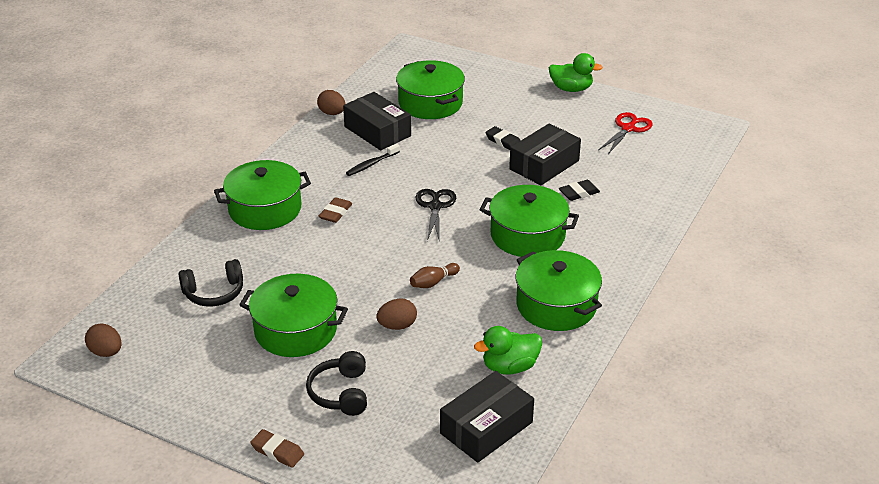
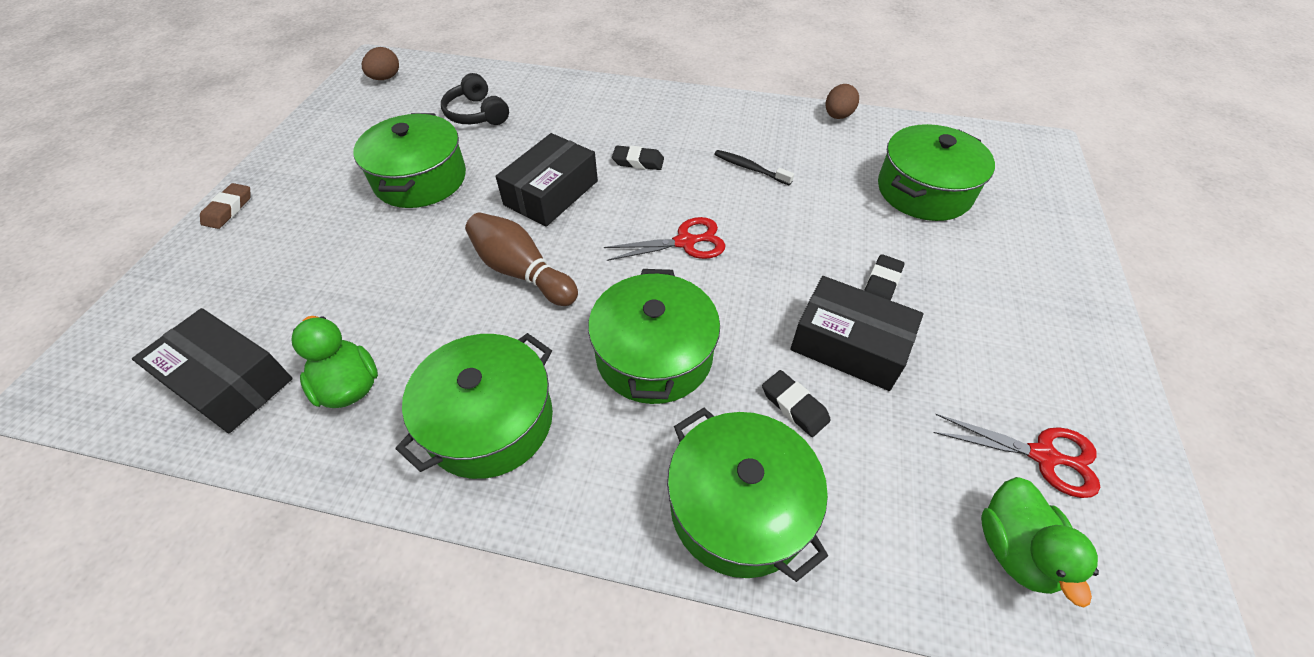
camera: 75 degrees right, 15 degrees up
green pot [214,160,311,230] -> green pot moved to [667,408,828,582]
black headphones [306,351,367,416] -> none
brown eraser [319,197,352,223] -> black eraser [612,146,664,170]
black box [343,92,411,151] -> black box moved to [496,133,598,227]
brown egg [376,298,417,330] -> none
brown bowling pin [410,263,460,288] -> brown bowling pin [465,213,578,306], size x1.78
black scissors [415,189,456,242] -> red scissors [604,217,726,261]
green duck [549,53,603,92] -> green duck moved to [981,477,1099,607]

